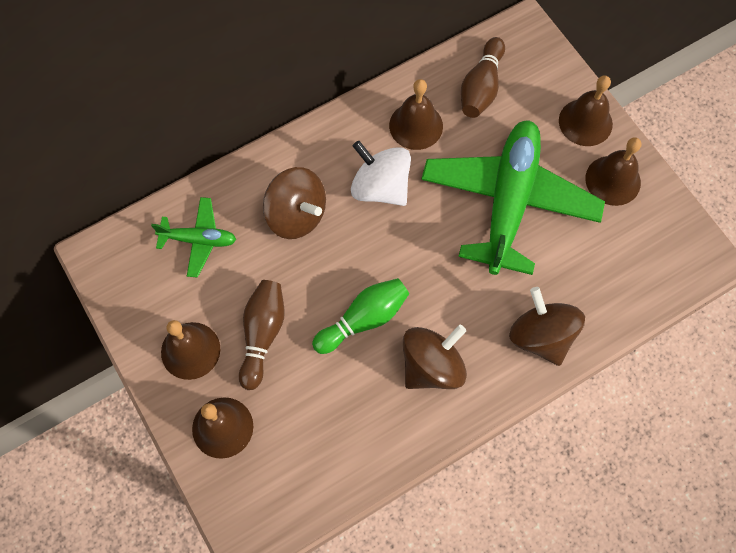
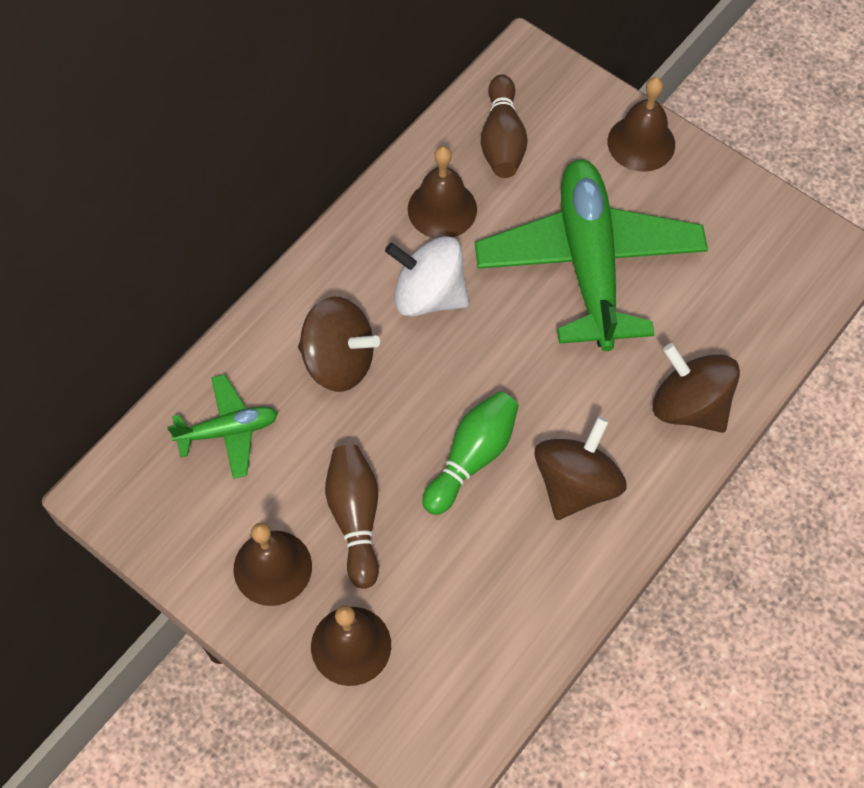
camera: 20 degrees left, 5 degrees down
brown bell [585,137,641,206] -> none

